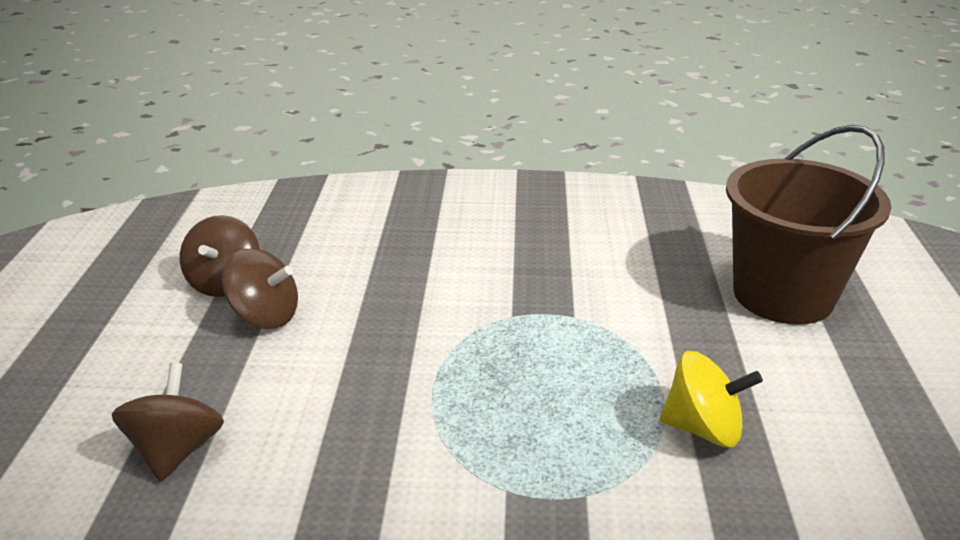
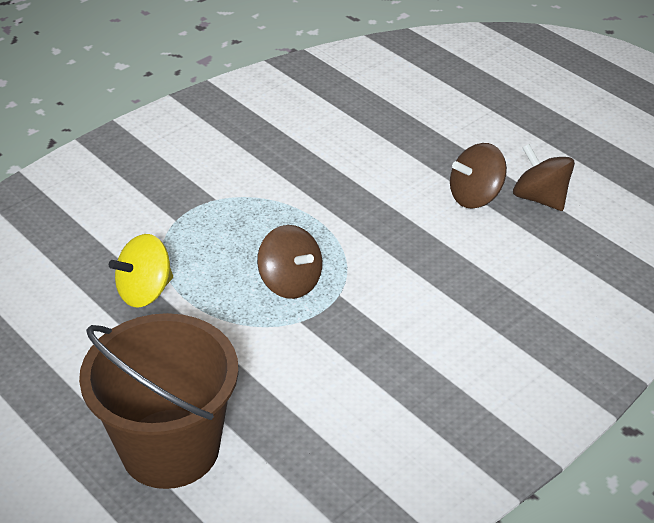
camera: 135 degrees right, 10 degrees up
brown spinning top [112,362,224,481] -> brown spinning top moved to [257,225,322,299]

